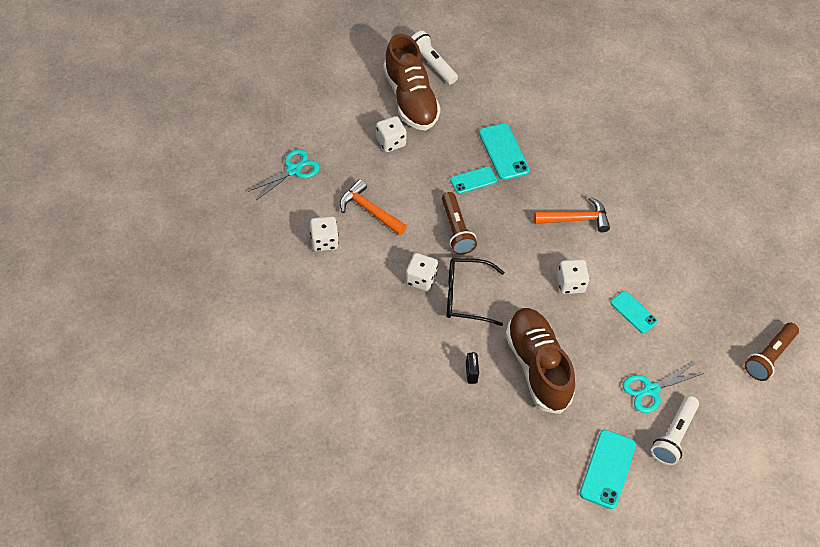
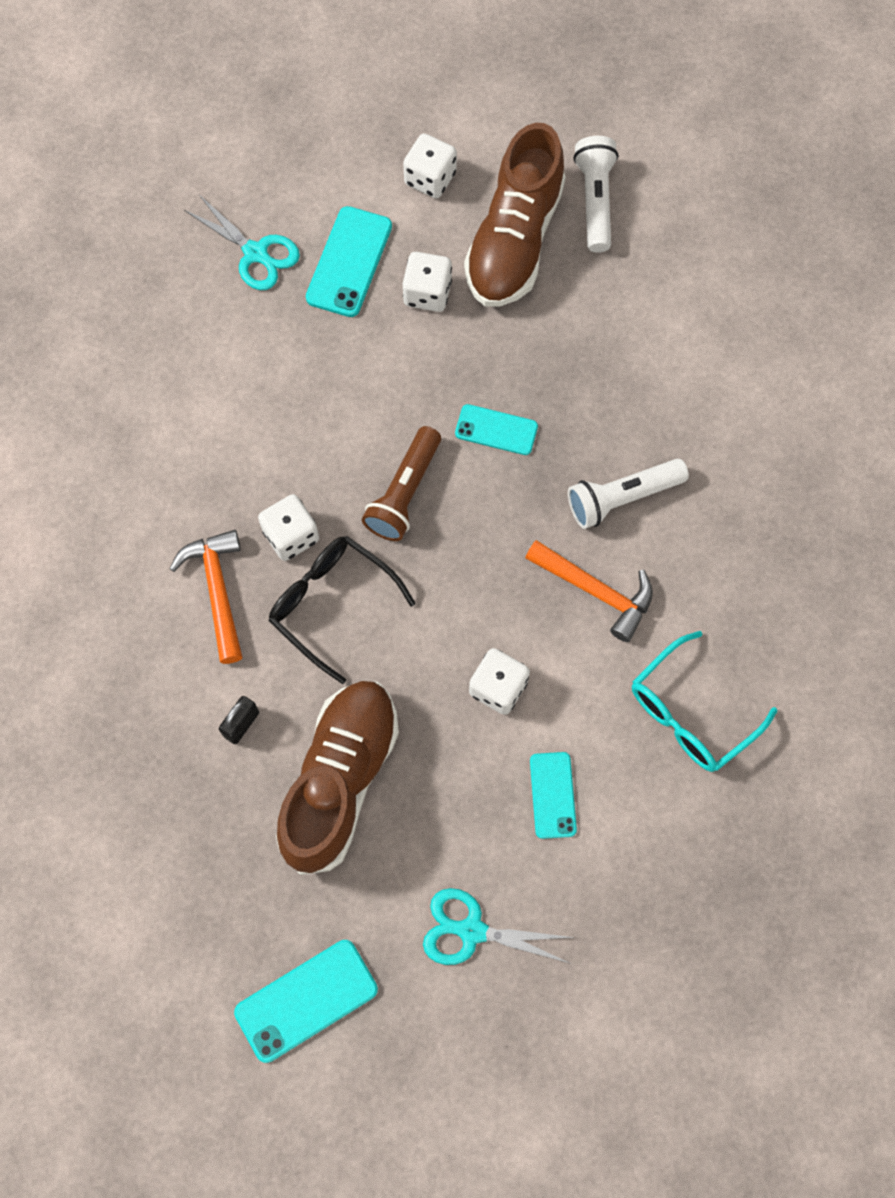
camera: 40 degrees right, 15 degrees up
turquoise scissors [248,149,320,200] -> turquoise scissors turned 45 degrees clockwise [184,195,300,290]
white dice [310,216,339,251] -> white dice moved to [403,133,457,199]
orange hammer [340,179,407,236] -> orange hammer moved to [169,530,243,664]
turquoise phone [479,123,530,180] -> turquoise phone moved to [306,206,392,317]
white flashlight [651,396,699,465] -> white flashlight moved to [568,459,689,529]
brown flashlight [745,323,799,381] -> none
none -> turquoise glasses [632,631,778,772]

